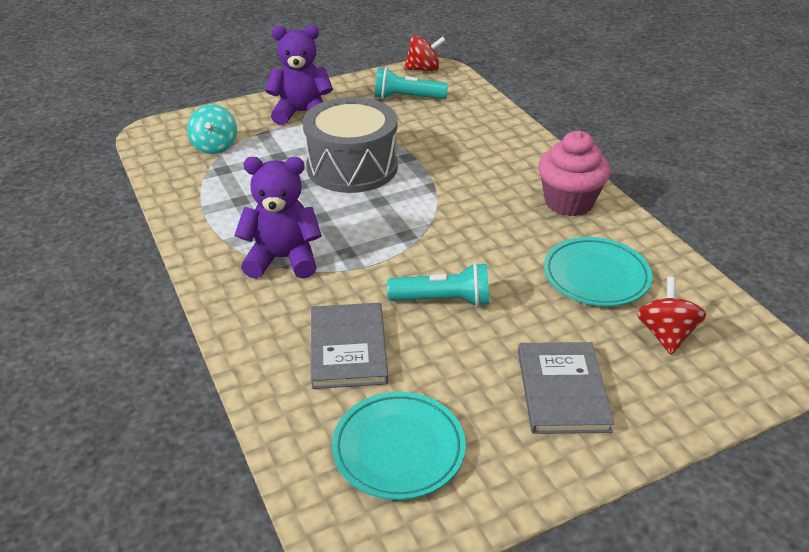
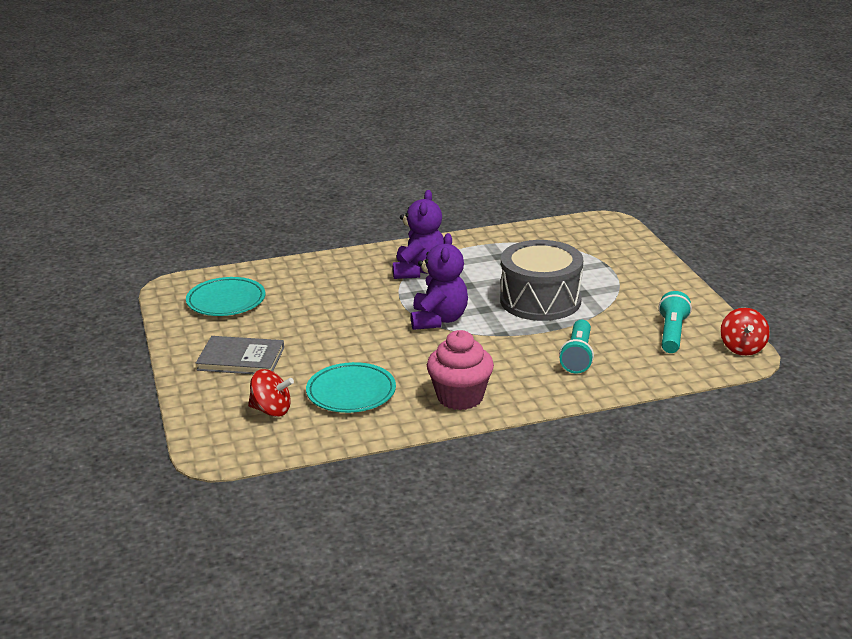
camera: 100 degrees right, 10 degrees down
turquoise spinning top [187,104,237,154] -> none
purple teddy bear [265,25,333,125] -> purple teddy bear moved to [411,233,468,330]
grey book [311,303,388,389] -> none
turquoise flashlight [387,263,489,307] -> turquoise flashlight moved to [559,320,594,373]

